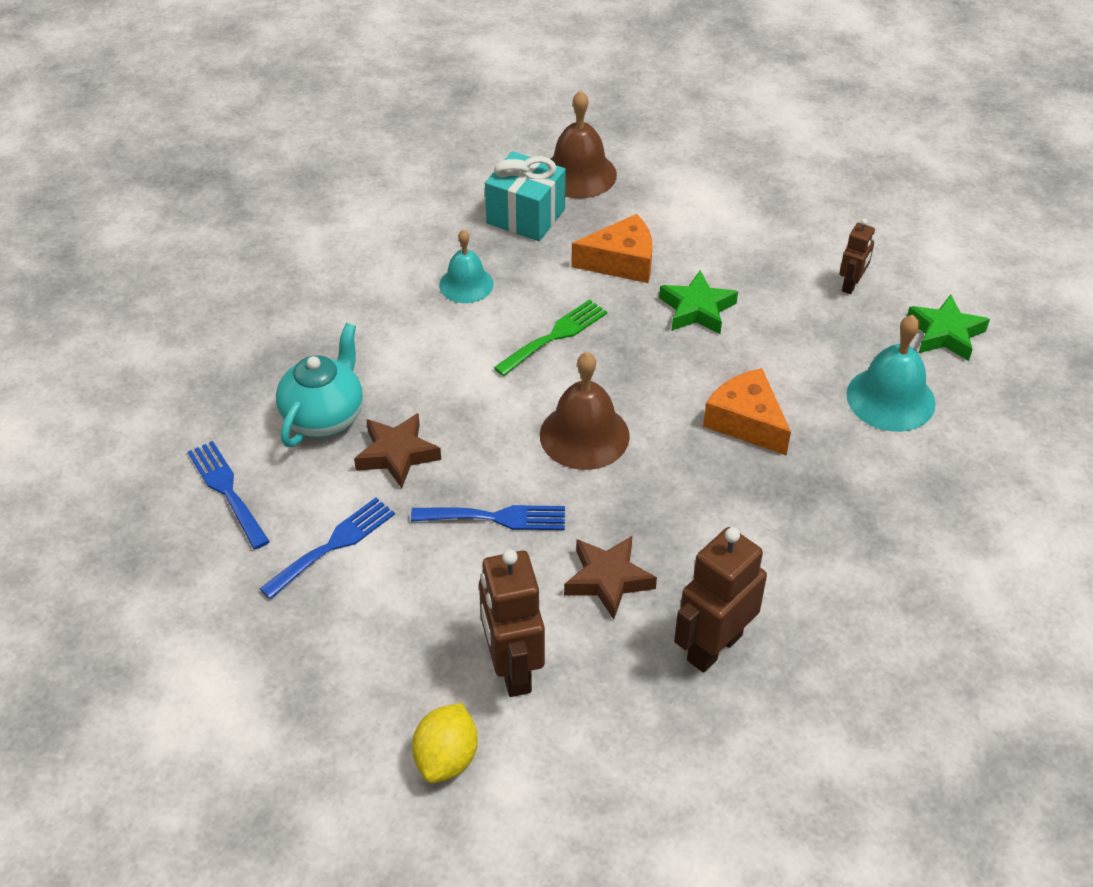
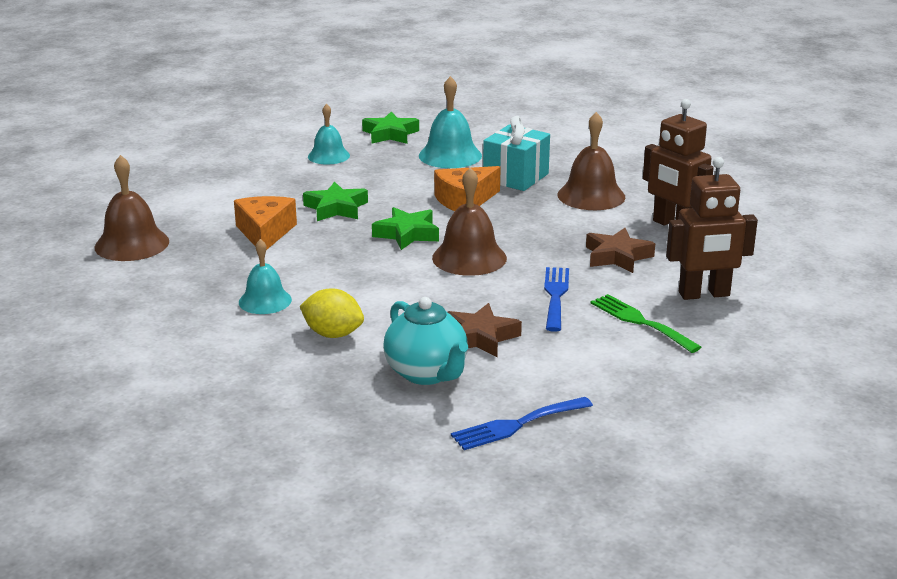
camera: 85 degrees left, 20 degrees down
blue fork [260,498,395,599] -> none
turquoise teapot [276,323,363,447] -> turquoise teapot turned 150 degrees counterclockwise [383,297,468,385]
yellow lemon [412,703,478,783] -> yellow lemon moved to [300,288,364,338]
turquoise gift [485,151,566,241] -> turquoise gift moved to [483,116,550,191]
green fork [494,299,607,376] -> green fork moved to [591,294,701,353]
brown robot [839,219,875,294] -> turquoise bell [308,104,350,164]
none -> green star [372,207,439,250]
none -> brown bell [558,112,626,210]

